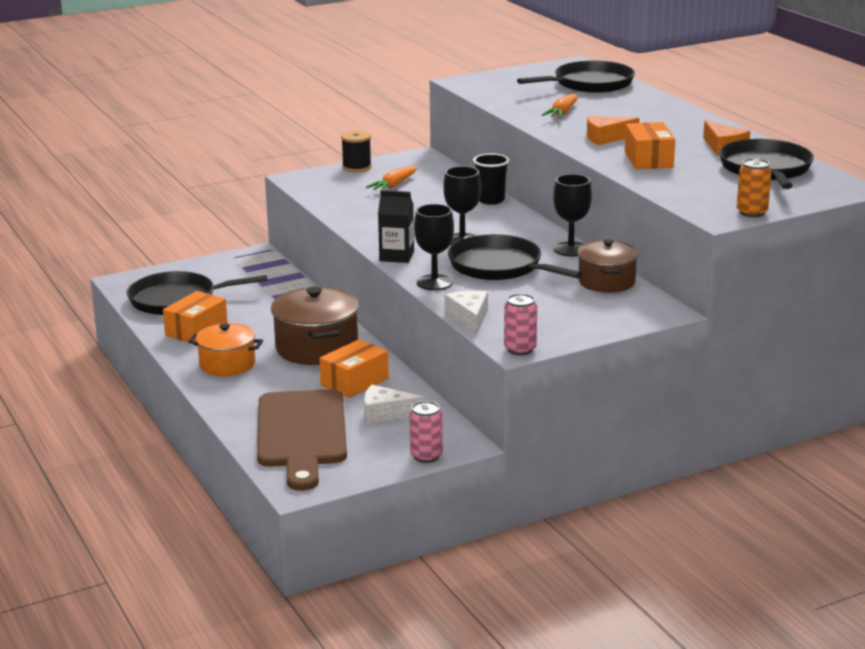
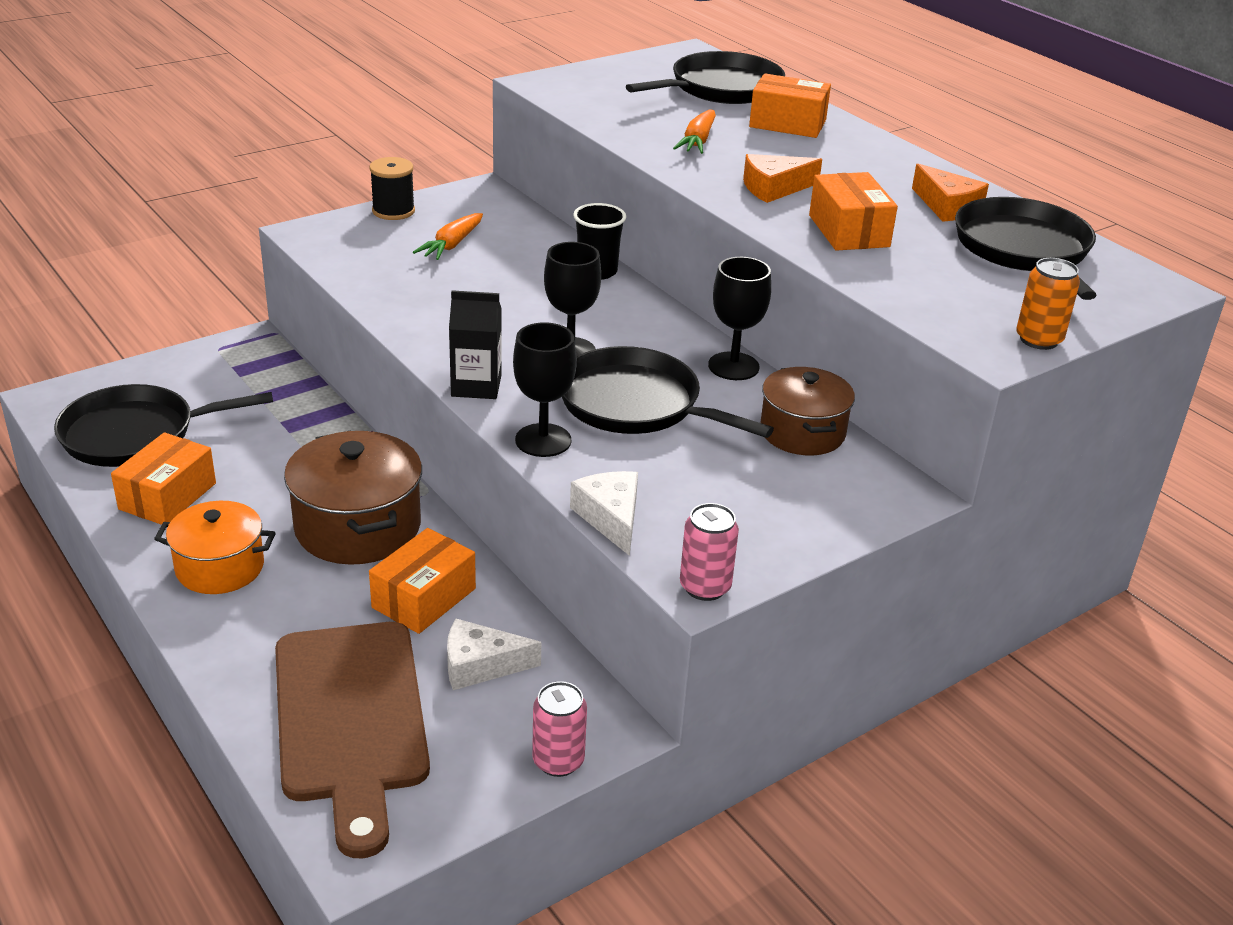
camera: 10 degrees left, 10 degrees up
none -> orange box [749,74,831,138]

